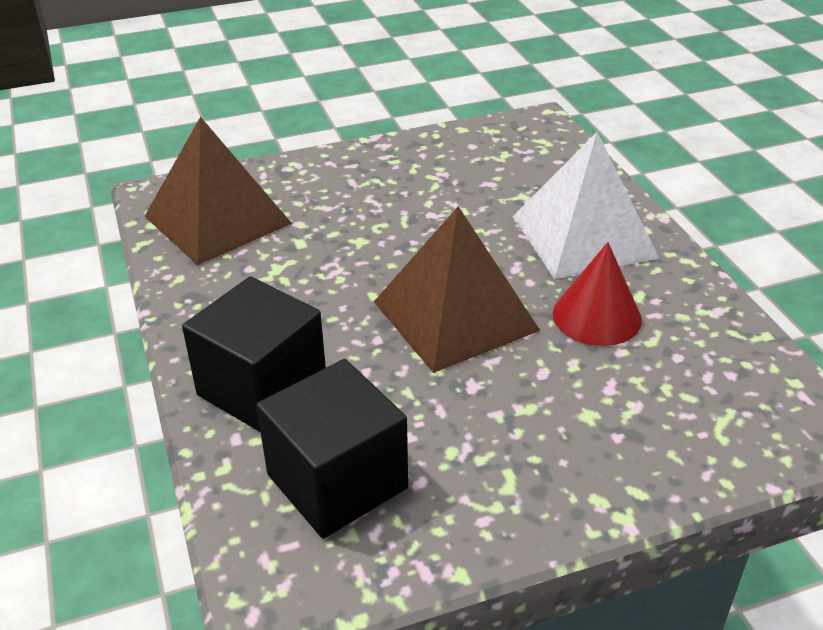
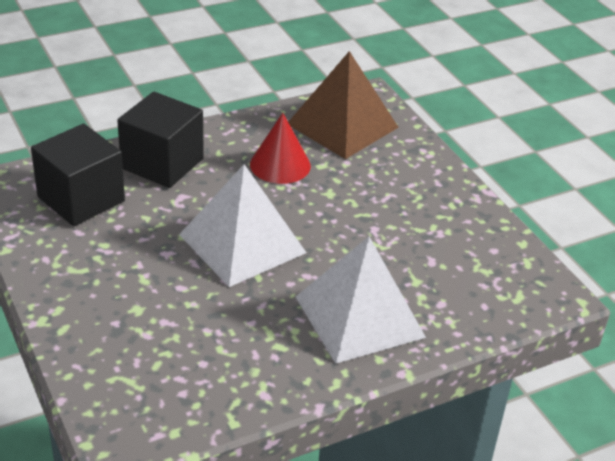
camera: 80 degrees right, 0 degrees up
brown pyramid [374,206,540,373] -> white pyramid [179,164,306,287]
red cone [553,242,642,346] -> red cone moved to [250,113,311,184]

